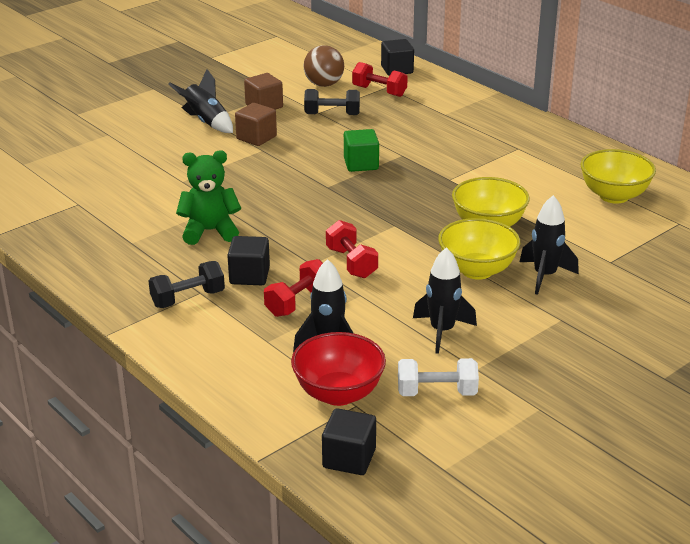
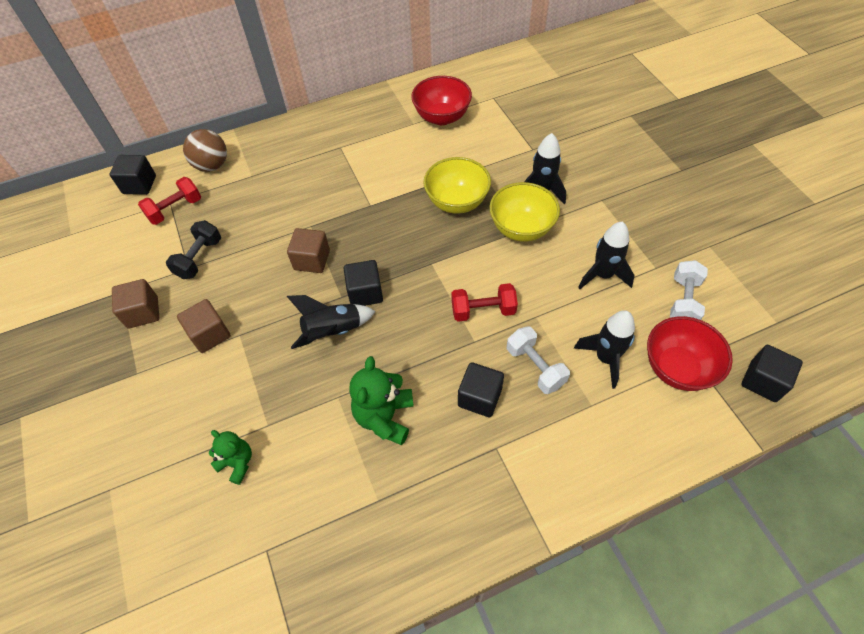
camera: 70 degrees left, 25 degrees up
black dumbbell [149,261,225,308] -> none
black rocket [168,69,233,133] -> black rocket moved to [287,295,376,349]
red dumbbell [264,259,323,317] -> white dumbbell [507,326,570,394]
brown ball [304,45,344,87] -> brown ball moved to [183,129,227,172]
green cube [344,129,379,172] -> brown cube [287,228,330,273]
yellow bowl [581,149,656,204] -> red bowl [411,76,472,125]
none -> green teddy bear [209,430,252,485]
none -> black cube [344,260,383,306]

